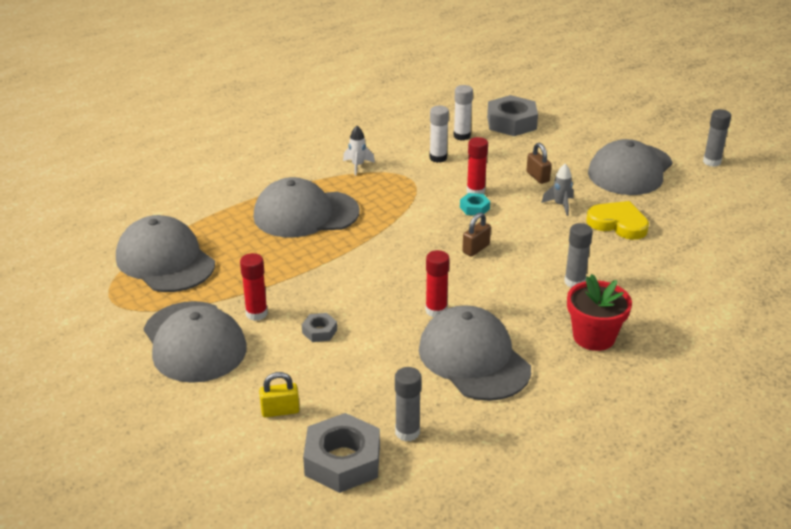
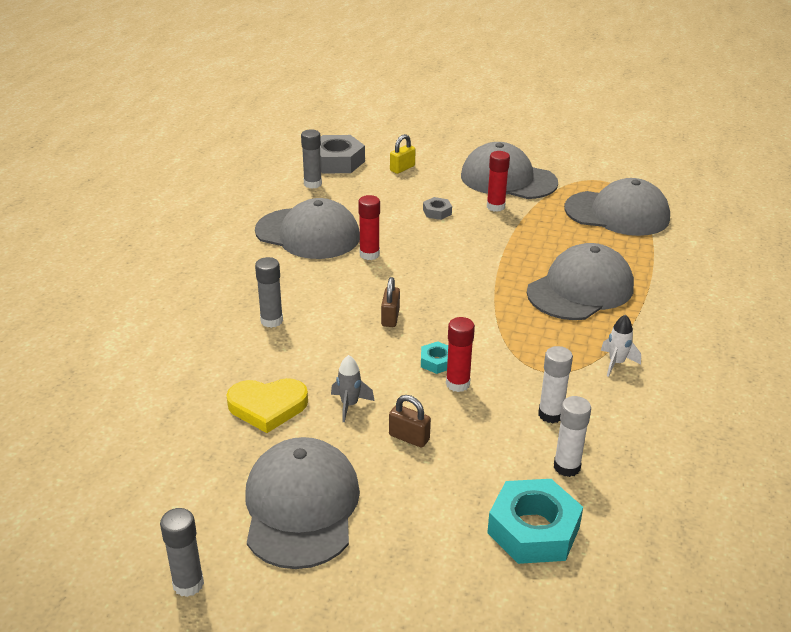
camera: 145 degrees right, 0 degrees up
grey nut [487,95,538,136] -> turquoise nut [487,479,583,564]
red flower pot [567,274,632,351] -> none

